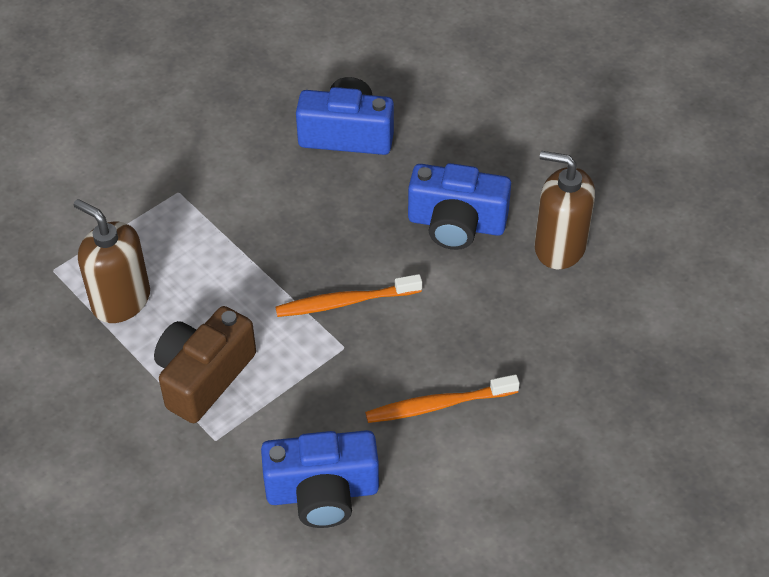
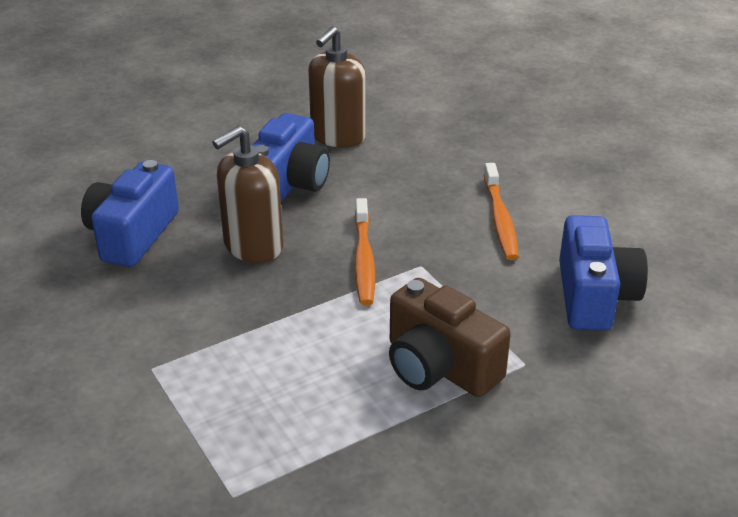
camera: 80 degrees left, 15 degrees down
brown soap dispenser [74,199,150,323] -> brown soap dispenser moved to [212,126,283,263]

